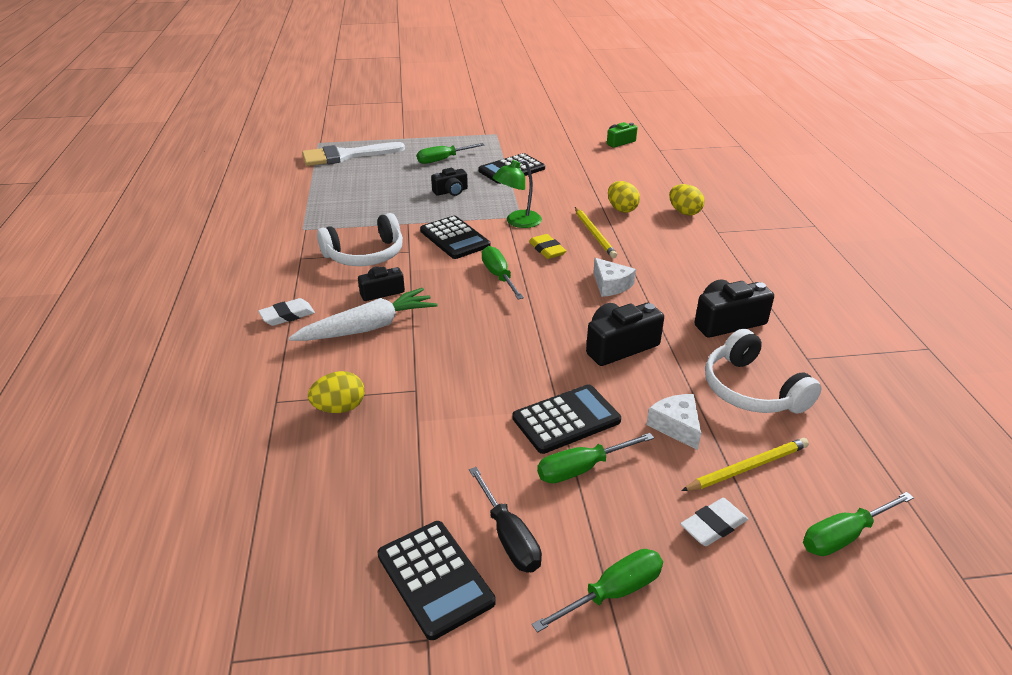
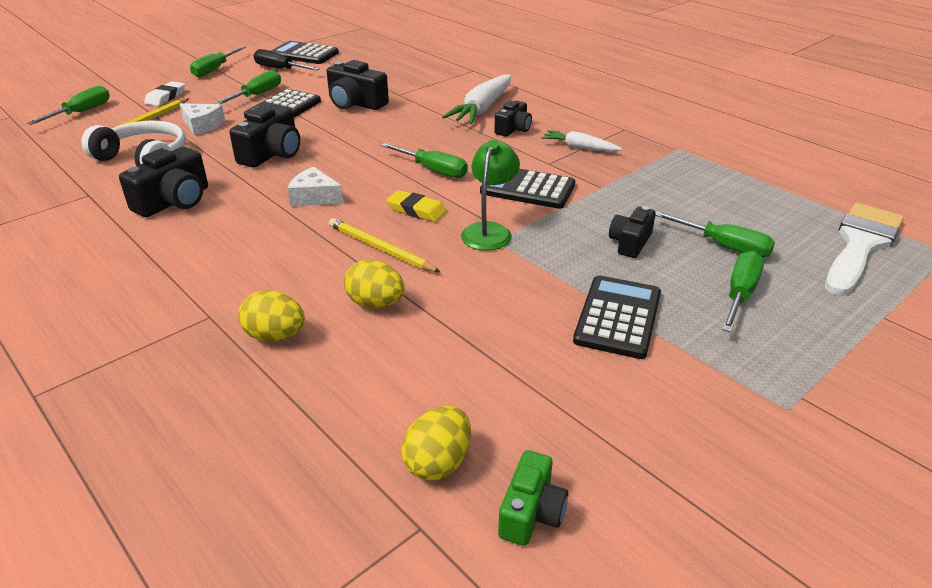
camera: 145 degrees right, 0 degrees up
white eraser [258,298,315,326] -> none
yellow egg [308,371,365,413] -> yellow egg moved to [401,406,471,481]
white headphones [317,213,403,266] -> white carrot [541,130,622,152]
none -> black camera [327,60,389,110]
none -> green screwdriver [655,211,775,257]

